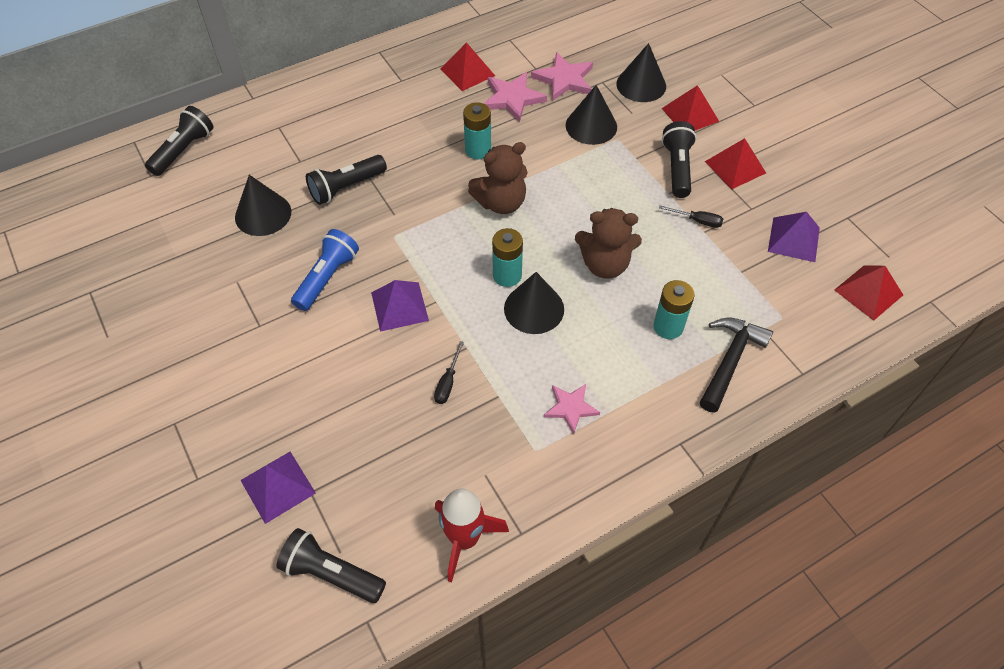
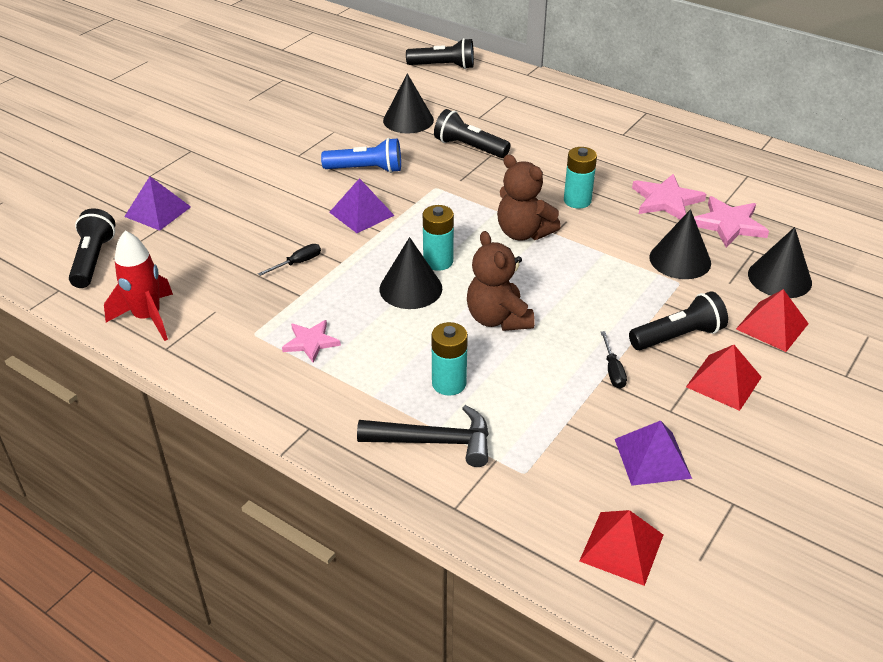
camera: 65 degrees right, 15 degrees down
black screwdriver [434,341,464,404] -> black screwdriver turned 150 degrees clockwise [258,244,321,276]
red pyramid [440,42,495,91] -> none

